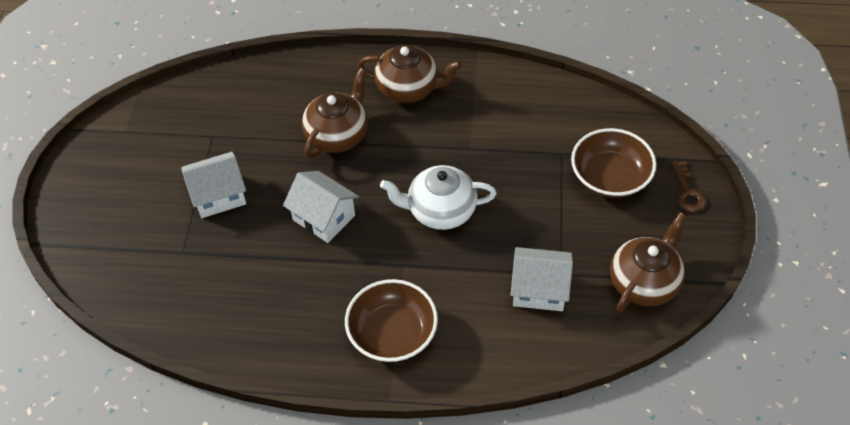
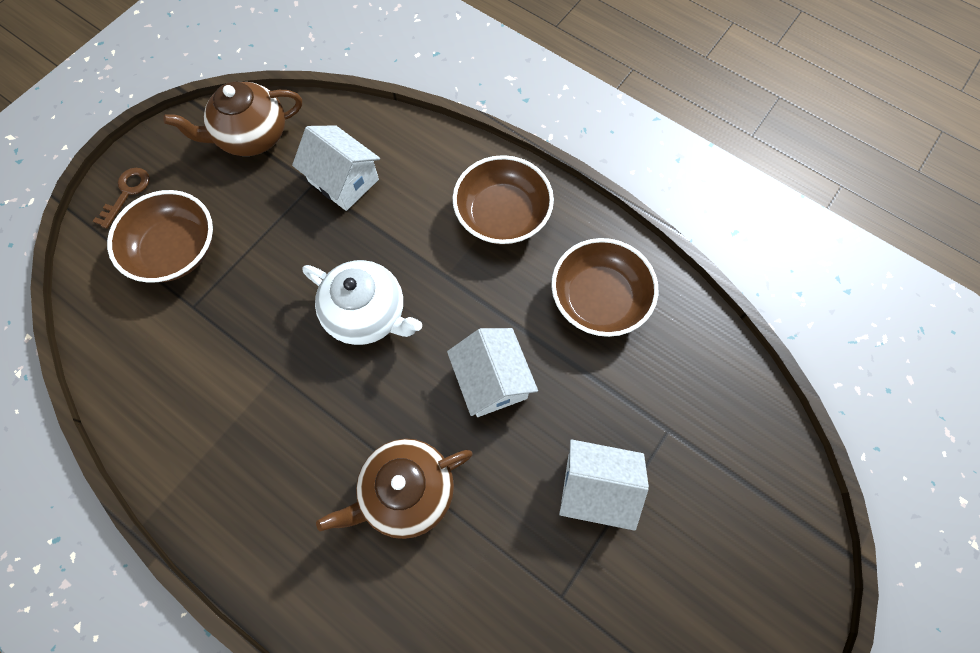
camera: 150 degrees left, 15 degrees up
brown teapot [358,45,462,103] -> none
none -> brown bowl [551,238,658,337]

